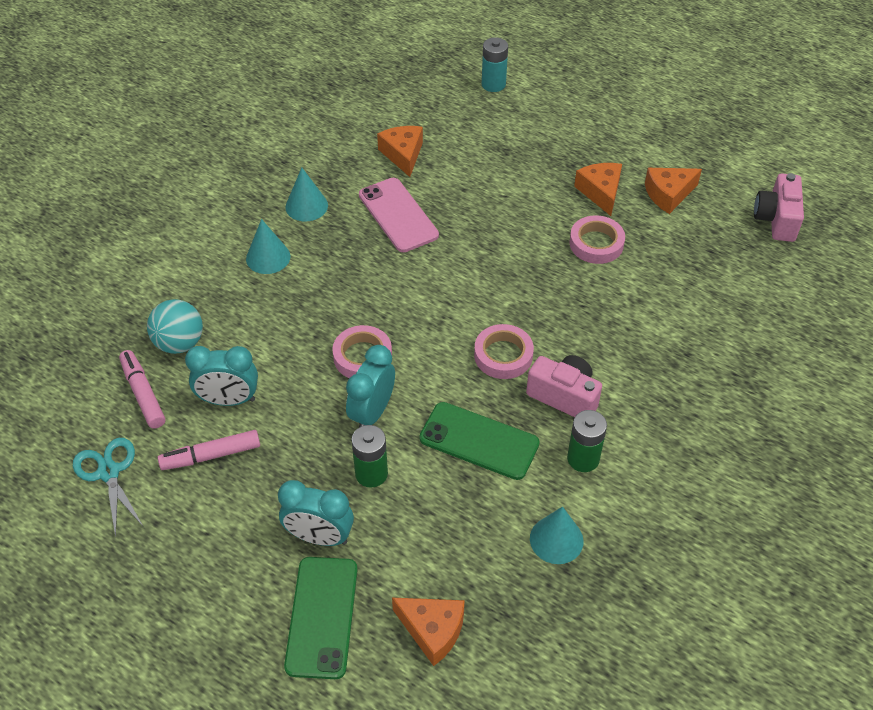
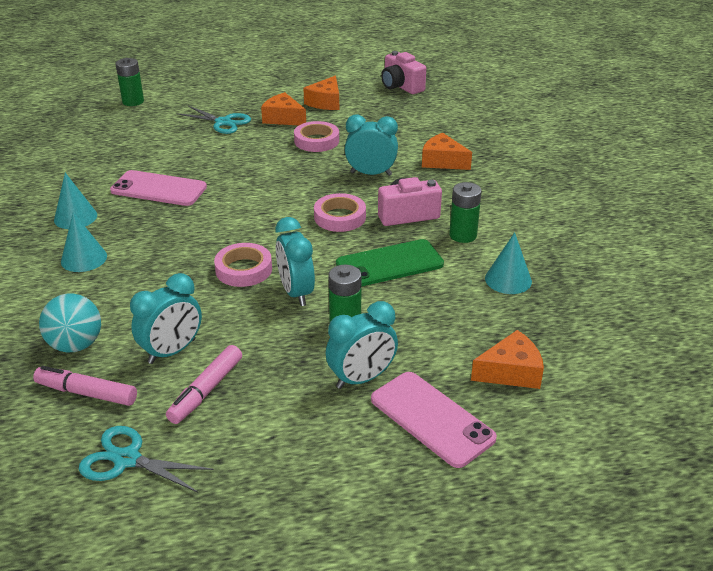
camera: 45 degrees left, 15 degrees down
green phone [284,557,358,679] -> pink phone [371,372,497,468]
orange cheese [377,126,423,177] -> orange cheese moved to [422,133,472,170]
turquoise battery [482,37,508,92] -> green battery [116,58,144,106]
none -> turquoise scissors [176,106,251,134]
none -> turquoise clock [345,114,398,176]

